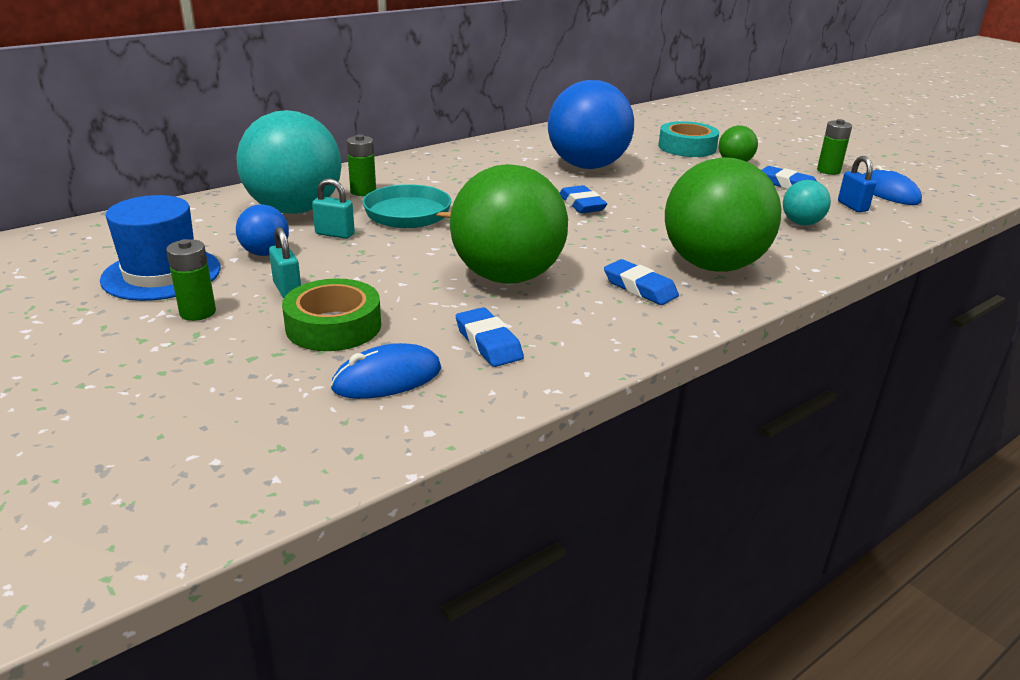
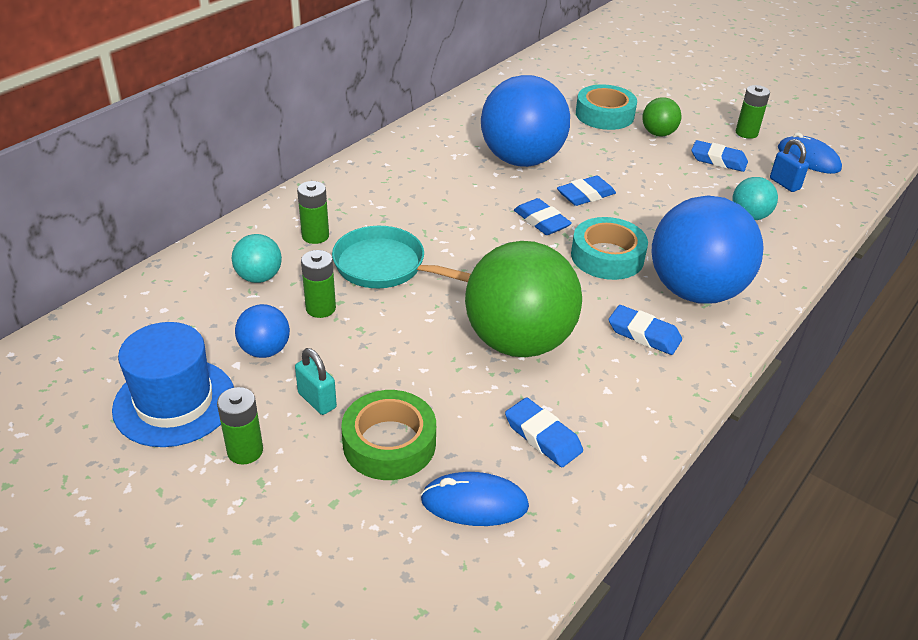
camera: 15 degrees left, 10 degrees up
turquoise ball [236,110,342,214] -> turquoise ball [232,234,282,283], size x0.46
turquoise padlock [312,178,355,239] -> green battery [301,250,336,318]
blue mouse [331,343,441,399] -> blue mouse turned 45 degrees clockwise [421,472,529,526]
green ball [665,157,782,272] -> blue ball [652,195,764,304]
none -> blue eraser [557,176,616,206]
none -> turquoise tape [571,217,648,280]

